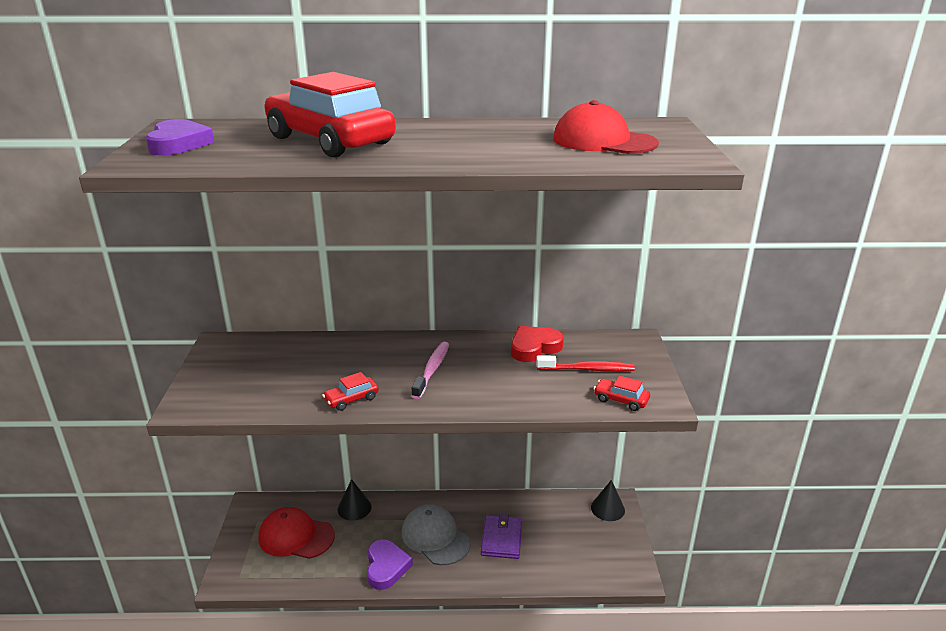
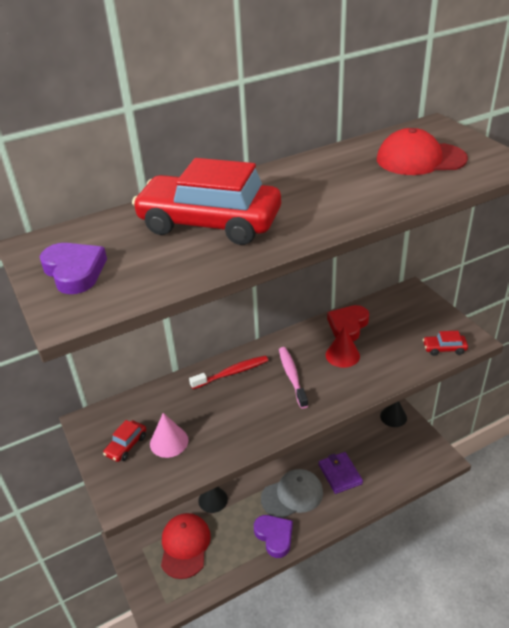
camera: 25 degrees left, 10 degrees up
red cap [258,507,335,559] -> red cap turned 105 degrees clockwise [161,513,211,579]
red car [322,372,379,411] -> red car moved to [103,420,146,462]
grey cap [402,504,471,565] -> grey cap turned 135 degrees clockwise [261,469,323,518]
red toothbrush [536,355,635,372] -> red toothbrush moved to [189,355,269,389]
none -> pink cone [150,413,188,458]
none -> red cone [326,326,360,368]

